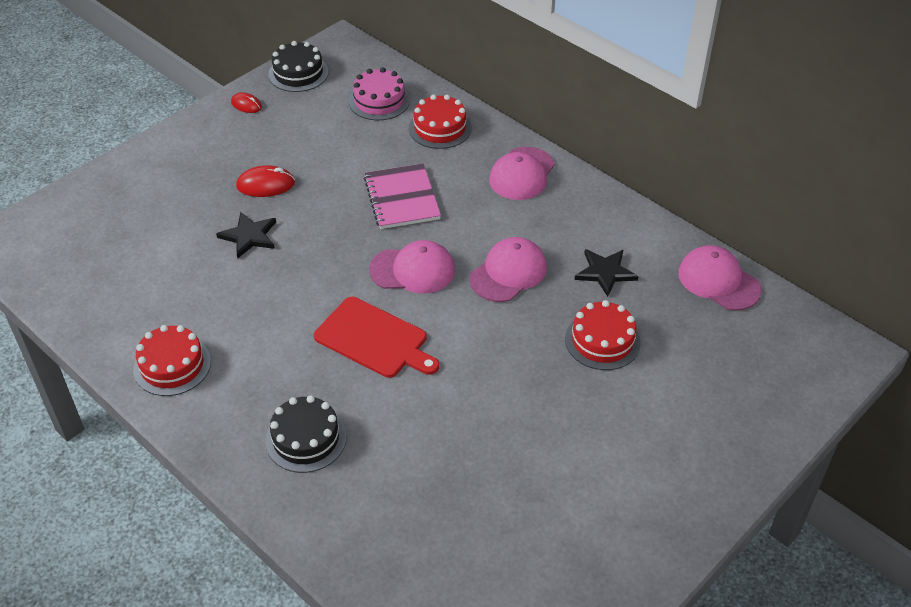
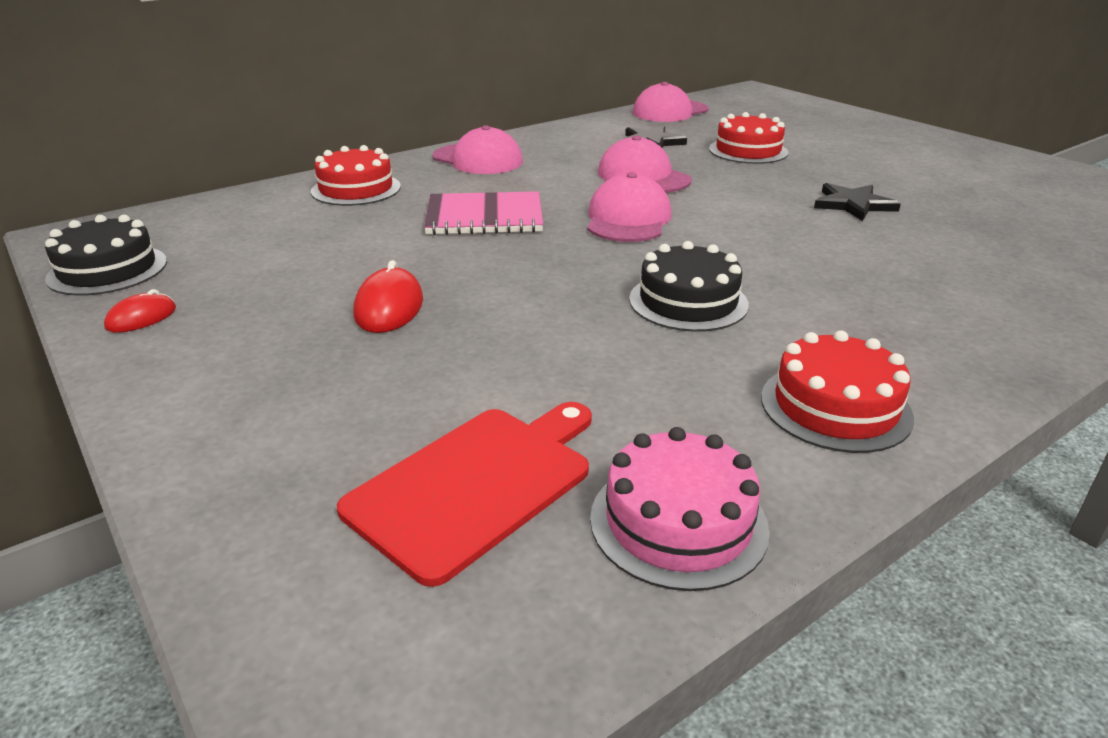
camera: 80 degrees left, 15 degrees down
black star [216,212,276,259] -> black star moved to [814,183,901,221]
black cake [265,395,347,473] -> black cake moved to [629,241,749,332]
red cutting board [314,297,439,378] -> red cutting board moved to [337,402,592,587]
pink cake [349,67,410,120] -> pink cake moved to [590,427,770,591]

